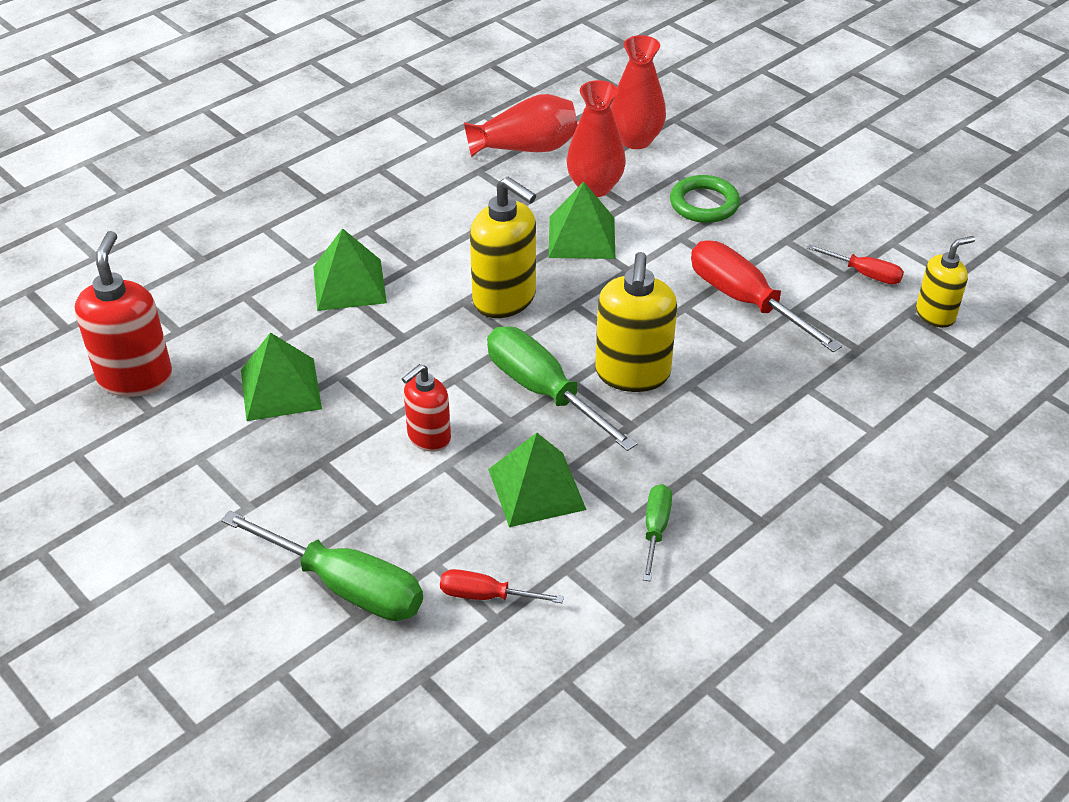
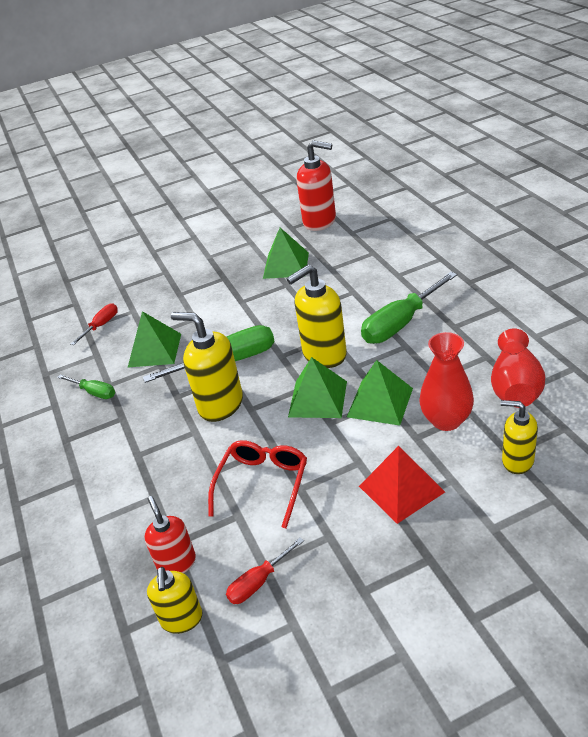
camera: 115 degrees right, 5 degrees down
green screwdriver [221,511,423,621] -> green screwdriver moved to [361,272,457,344]
green pyramid [313,228,387,311] -> green pyramid moved to [288,357,347,418]
red soap dispenser [402,364,451,452] -> red soap dispenser moved to [144,496,196,573]
red vase [611,35,666,149] -> yellow soap dispenser [501,400,538,474]
green ring [670,175,740,223] -> red pyramid [359,446,445,524]
red screwdriver [691,240,842,352] -> red glasses [208,440,307,529]

